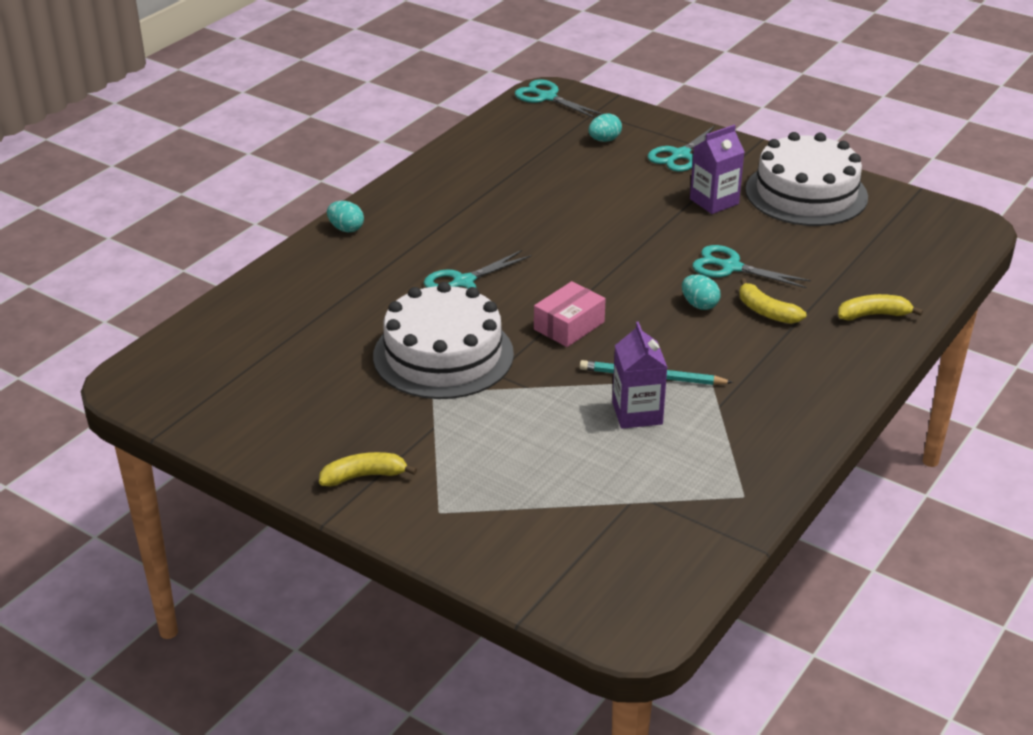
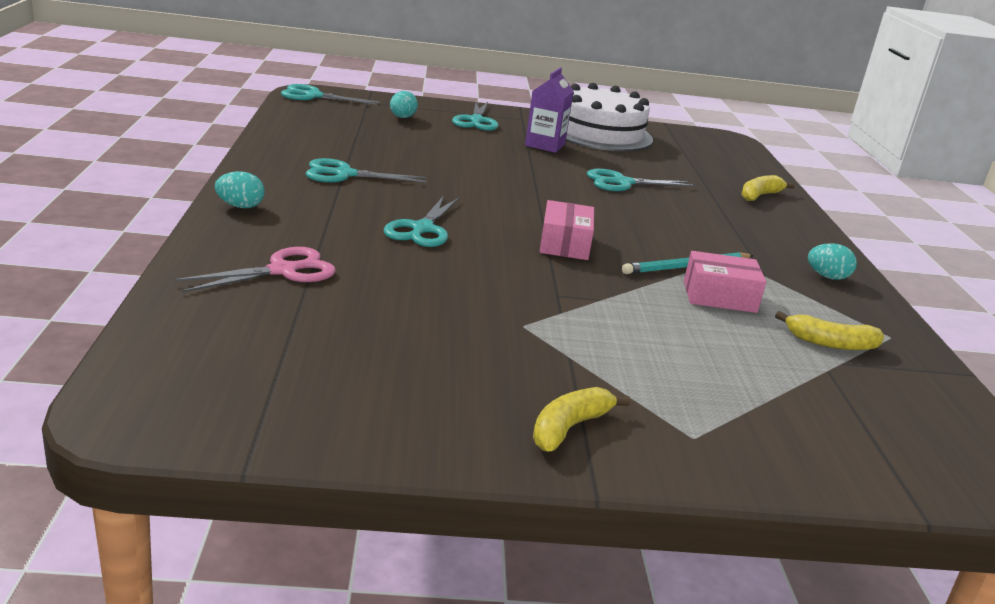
camera: 40 degrees left, 10 degrees down
white cake [373,282,514,399] -> none
purple carton [612,322,668,429] -> pink box [684,251,766,313]
turquoise egg [682,275,721,310] -> turquoise egg moved to [808,243,857,280]
yellow banana [739,278,806,324] -> yellow banana moved to [775,311,884,350]
none -> pink scissors [174,247,336,293]
none -> turquoise scissors [305,158,427,182]

